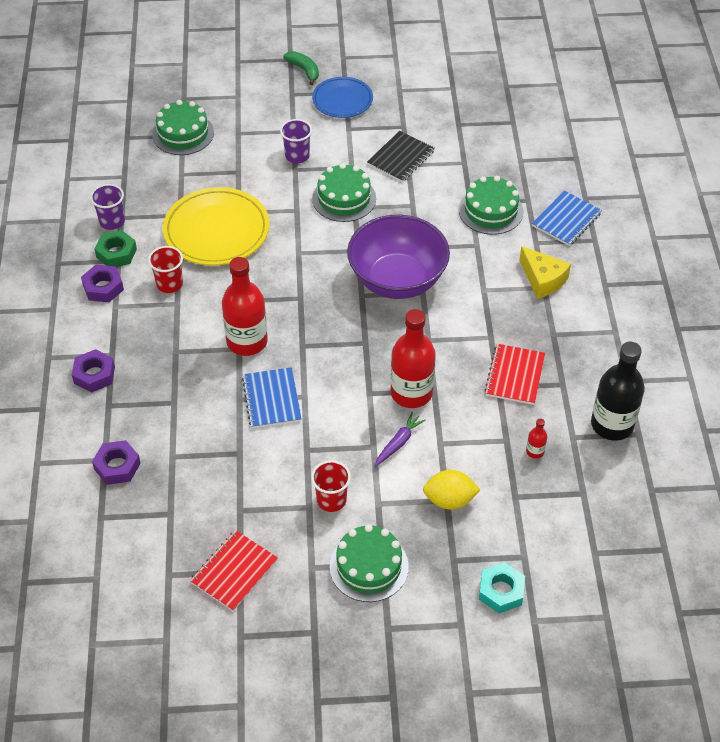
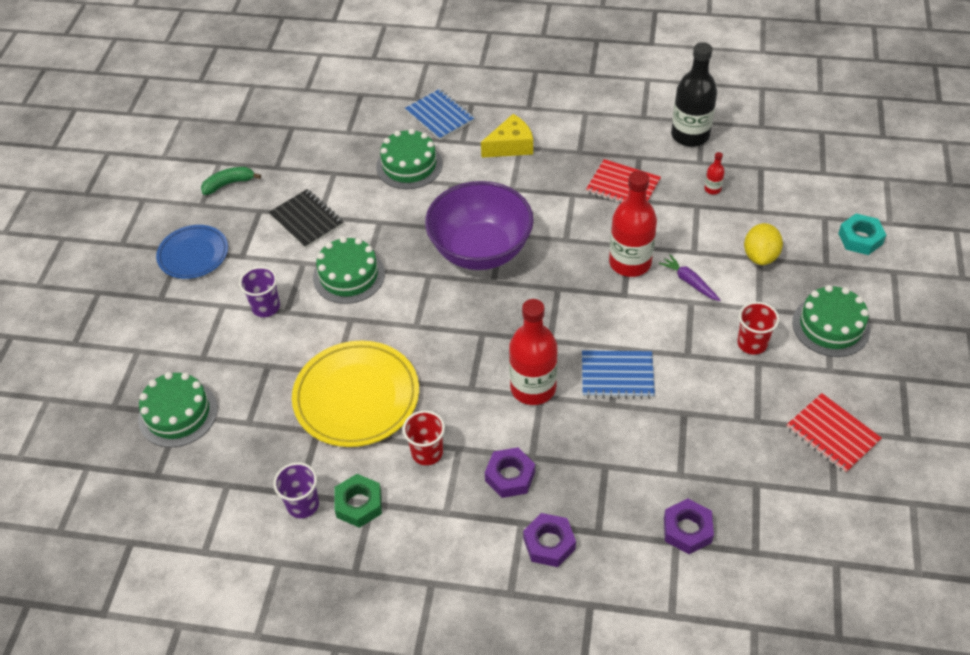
camera: 75 degrees left, 0 degrees up
purple nut [81,265,124,302] -> purple nut moved to [485,447,535,498]
green banana [283,51,319,85] -> green banana moved to [201,167,261,195]

